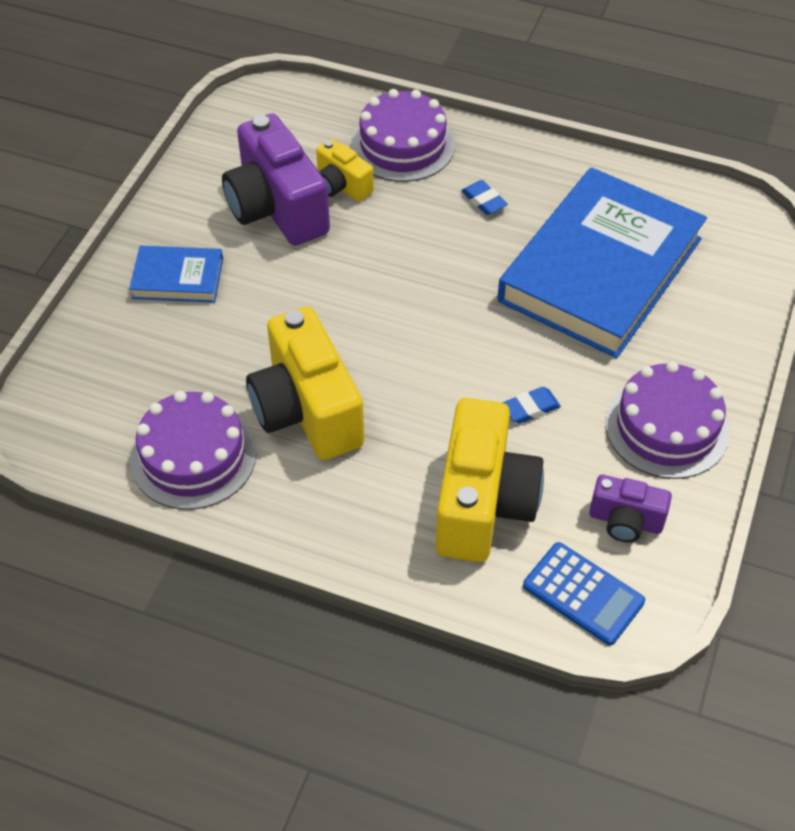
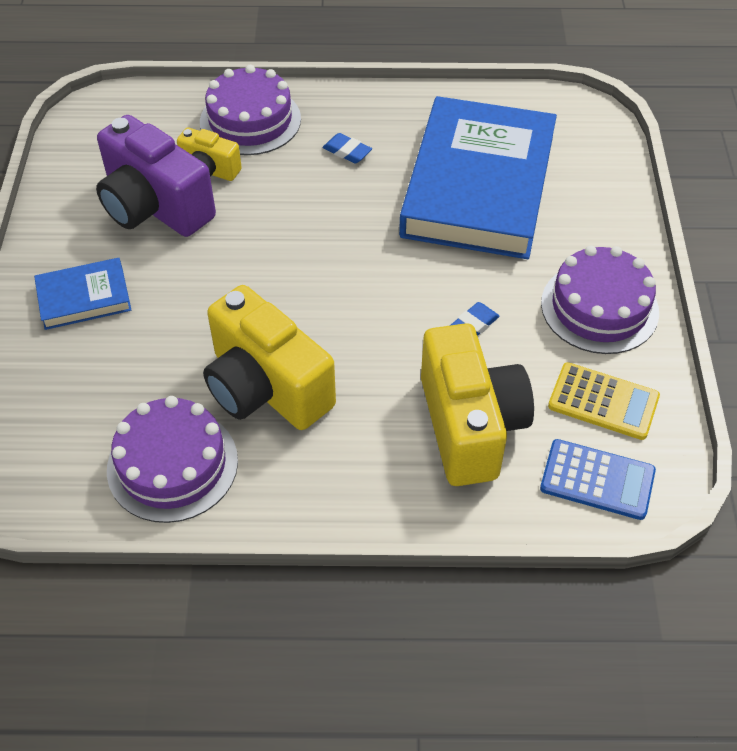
camera: 20 degrees left, 0 degrees up
purple camera [589,475,672,542] -> yellow calculator [548,362,660,440]

